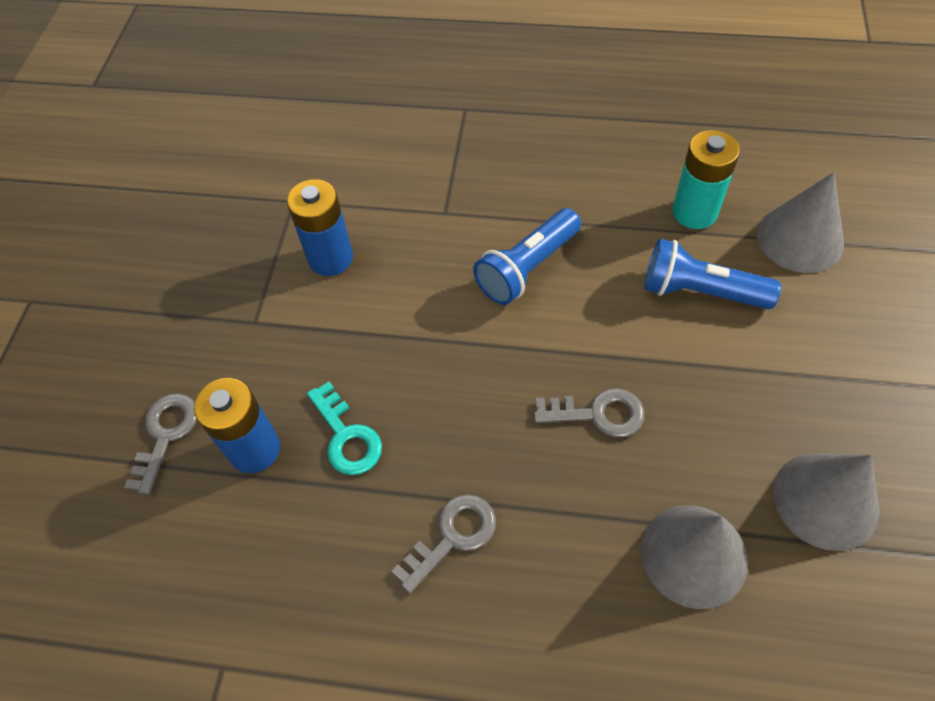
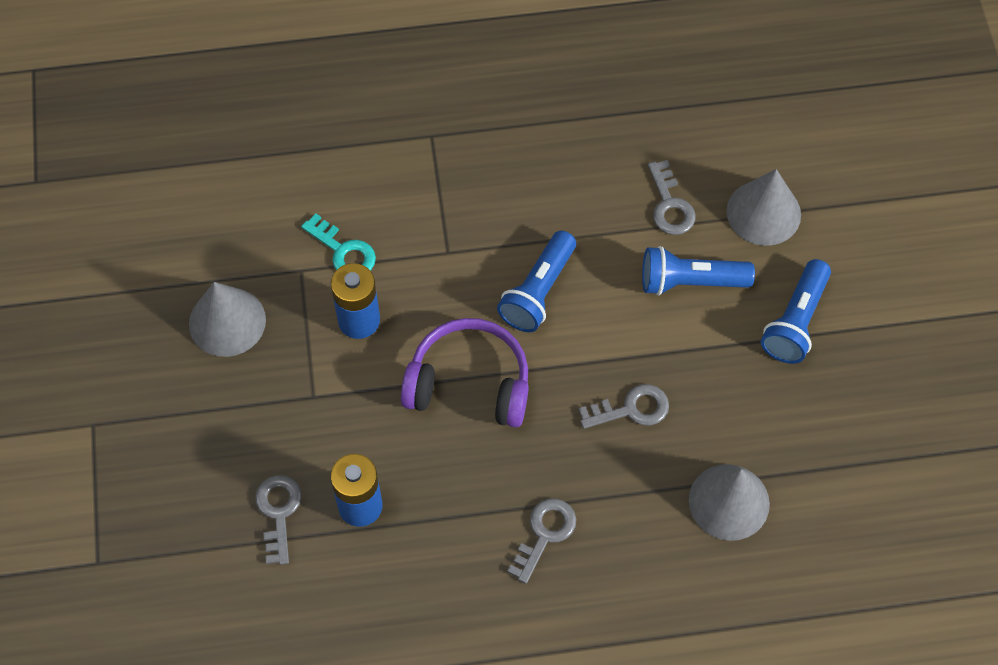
camera: 20 degrees left, 5 degrees up
turquoise key [307,382,382,475] -> turquoise key moved to [301,214,376,271]
turquoise battery [672,130,740,229] -> grey key [648,160,696,235]
grey cone [773,453,880,551] -> grey cone moved to [189,282,266,357]
none -> purple headphones [401,318,529,428]
none -> blue flashlight [761,259,831,364]

